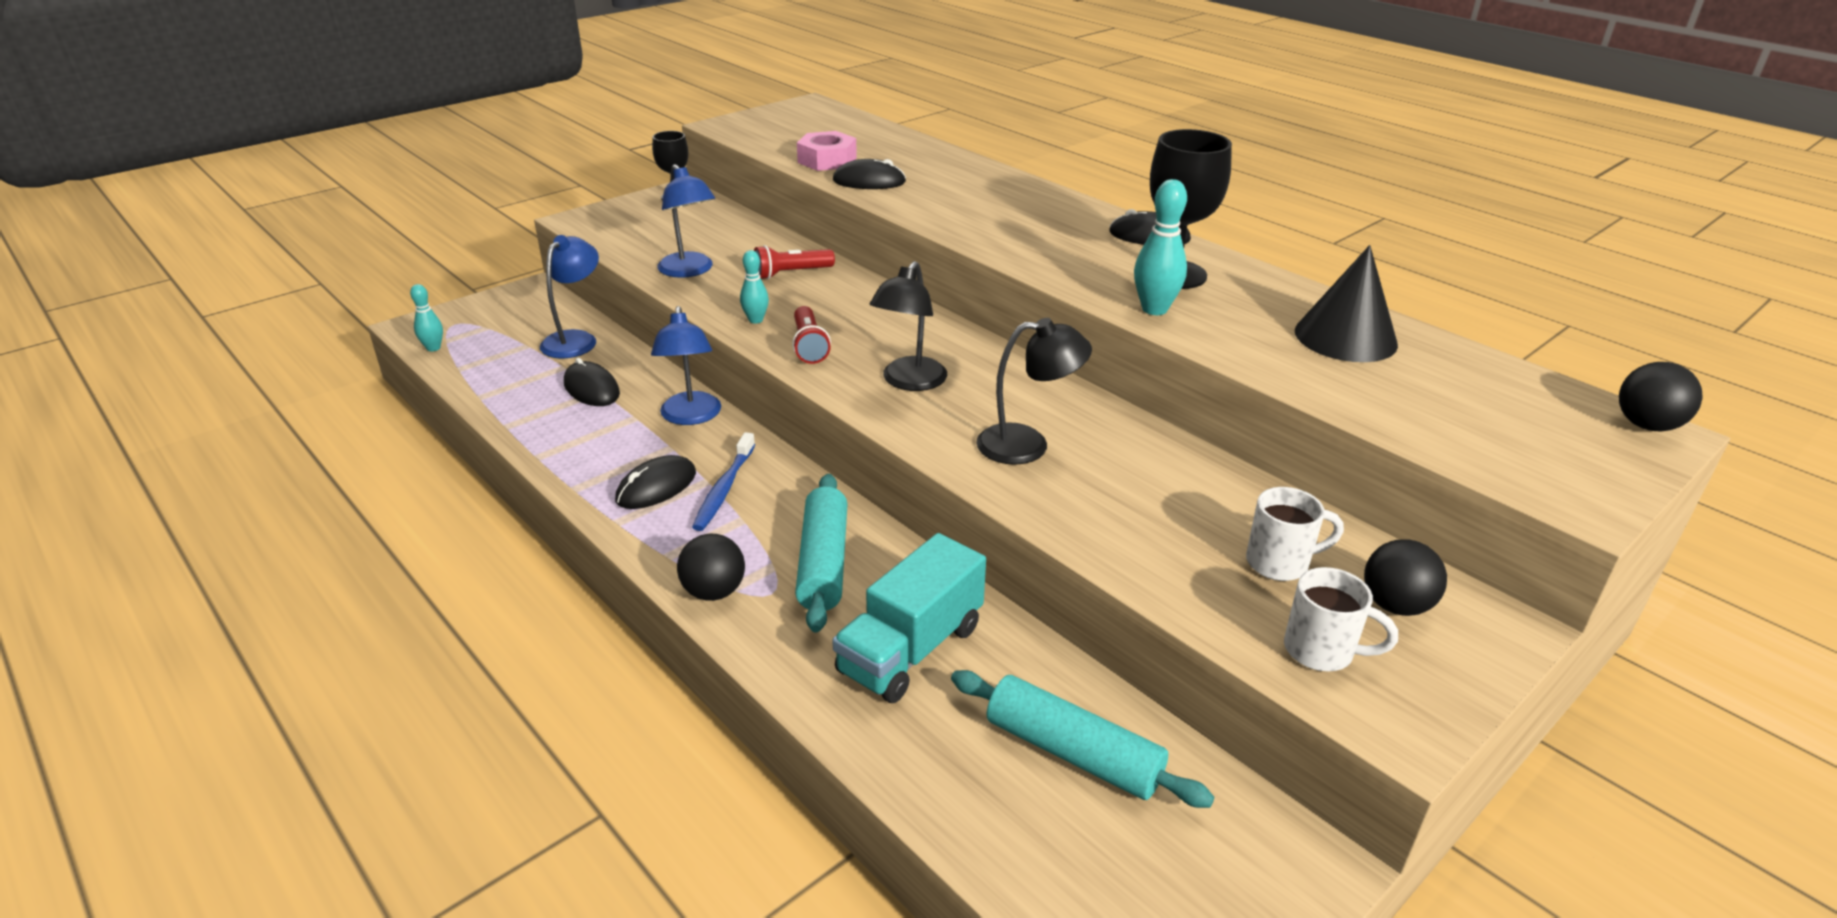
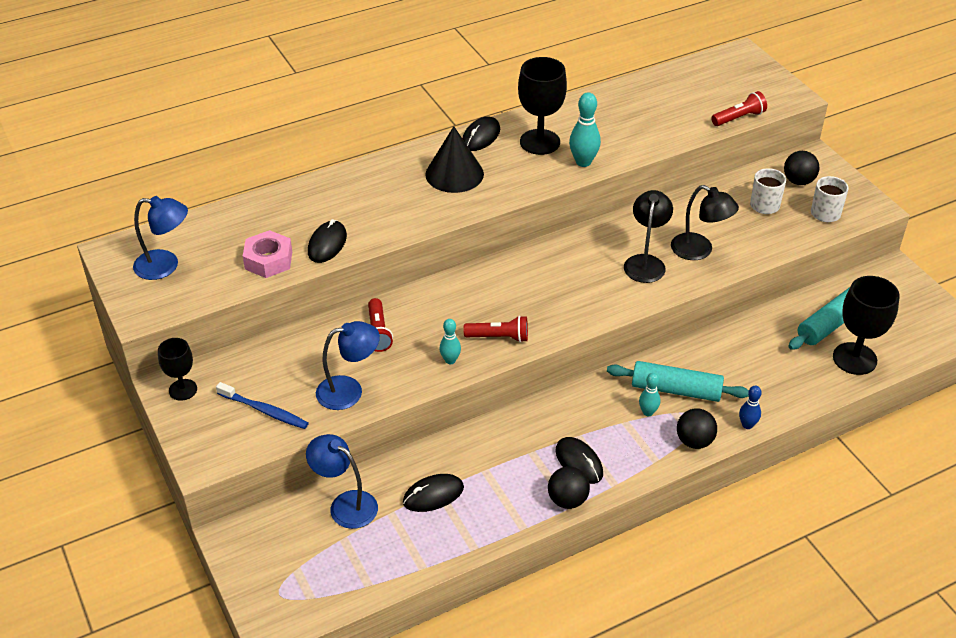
camera: 75 degrees left, 10 degrees up
turquoise bowling pin [410,284,443,351] -> turquoise bowling pin moved to [639,373,660,416]
blue lamp [651,306,721,425] -> blue lamp moved to [133,196,188,280]
blue toothbrush [692,432,755,531] -> blue toothbrush moved to [216,382,309,429]
turquoise truck [832,533,986,703] -> none
black lamp [869,261,947,391] -> black lamp moved to [671,185,739,260]
black cone [1295,245,1398,362] -> black cone moved to [425,126,484,193]
black ball [1619,362,1703,432] -> black ball moved to [548,466,590,509]
none -> red flashlight [711,91,767,126]
none -> blue bowling pin [739,386,762,429]
none -> black goblet [833,276,900,375]

